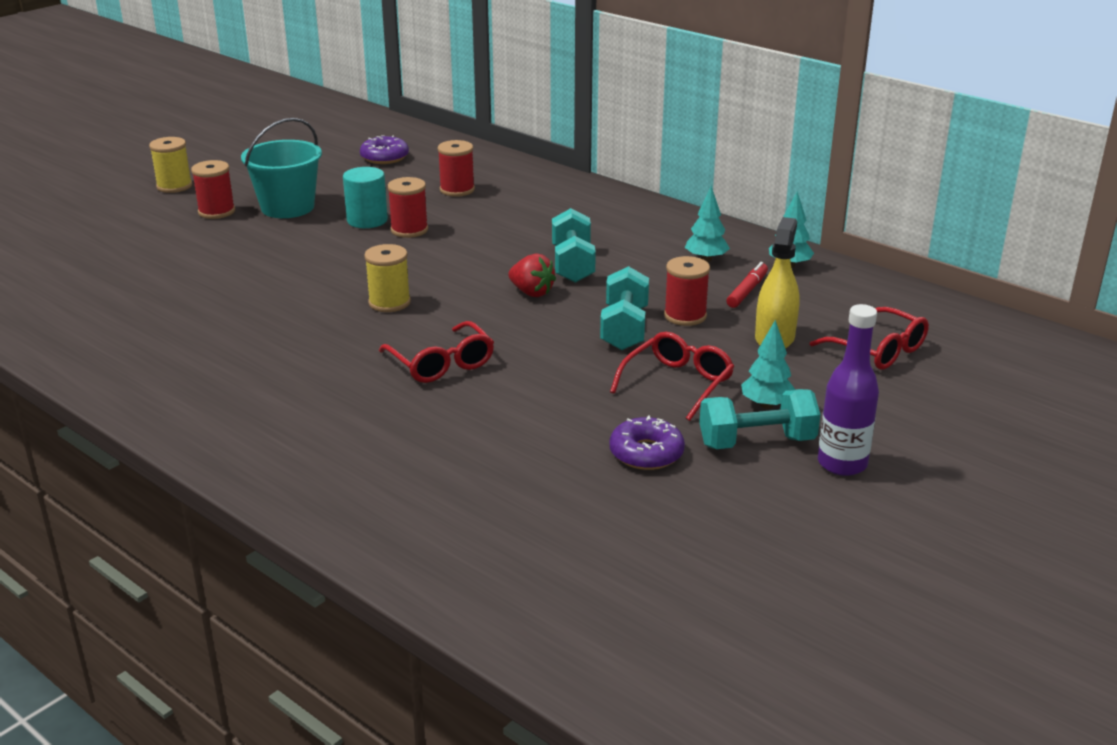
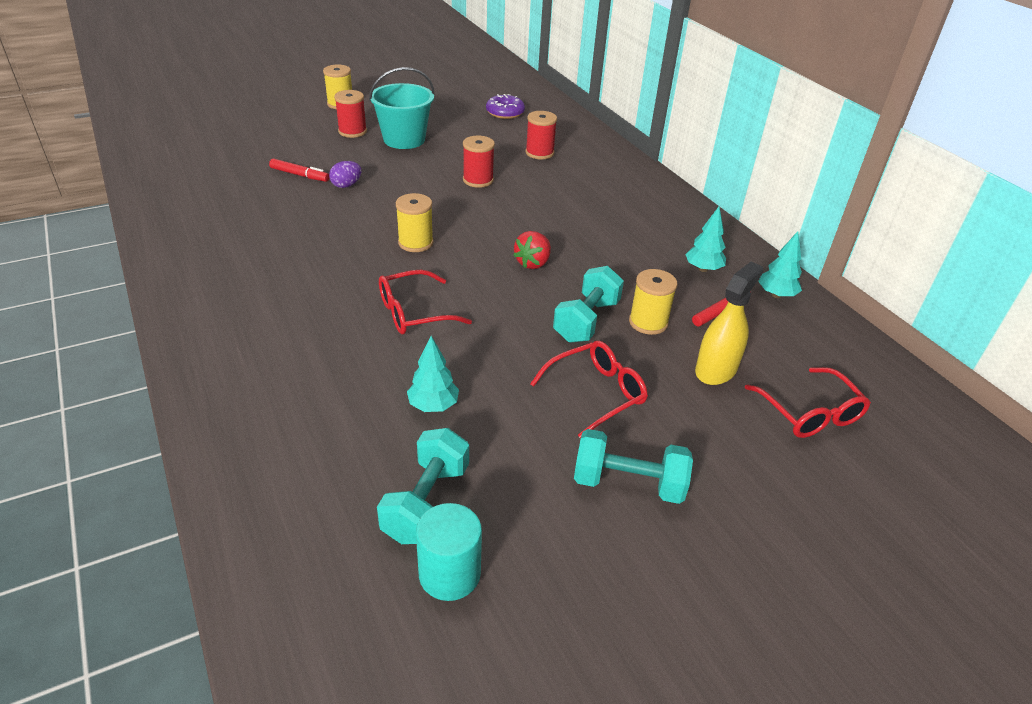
camera: 20 degrees right, 10 degrees up
turquoise cylinder [343,167,388,228] -> turquoise cylinder moved to [416,503,482,601]
red glasses [379,321,494,383] -> red glasses turned 75 degrees clockwise [379,270,472,334]
red strawberry [508,254,556,297] -> red strawberry turned 60 degrees clockwise [513,231,551,269]
turquoise dumbbell [552,208,596,283] -> turquoise dumbbell moved to [377,428,469,544]
purple donut [609,415,685,470] -> none
red spool [664,256,710,326] -> yellow spool [629,269,677,335]
turquoise tree [741,320,796,409] -> turquoise tree moved to [407,336,459,412]
purple bottle [818,304,879,476] -> none
none -> red marker [269,158,330,182]
none -> purple egg [329,161,361,188]

